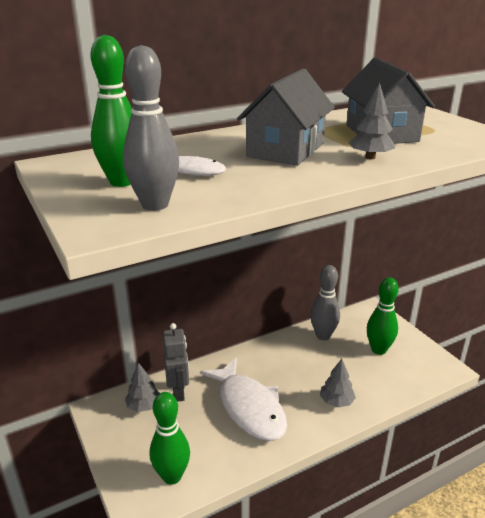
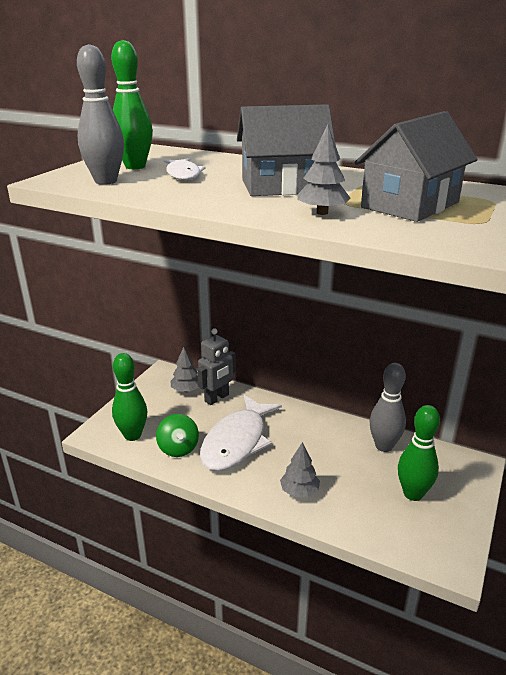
camera: 55 degrees right, 0 degrees up
none -> green spinning top [156,414,199,457]

